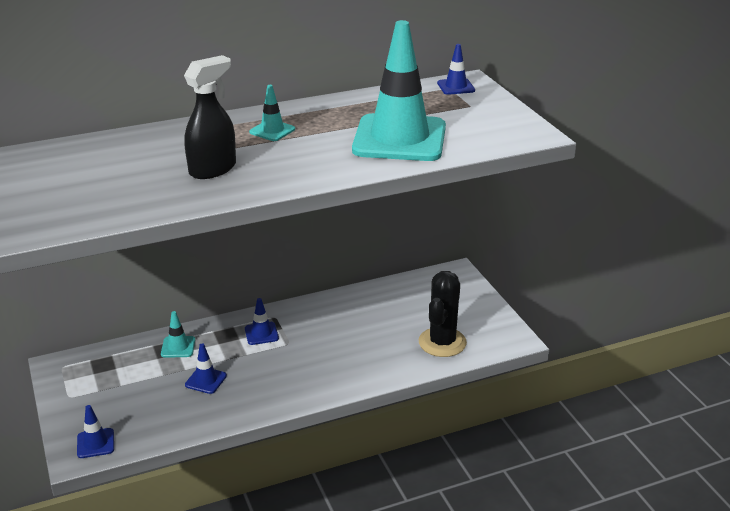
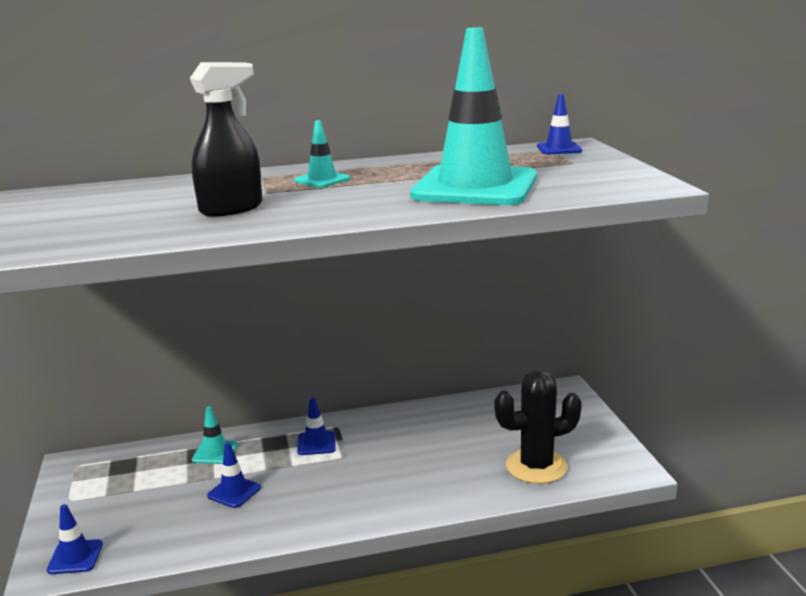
camera: 10 degrees right, 10 degrees down
black cactus [419,271,467,357] -> black cactus turned 45 degrees clockwise [494,370,582,484]

